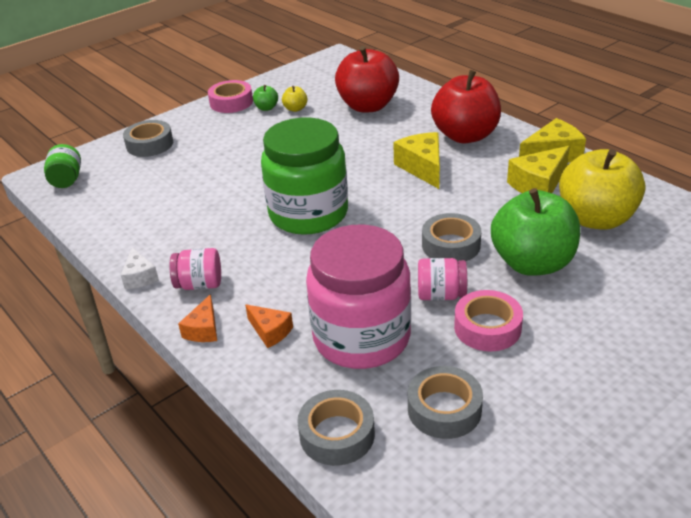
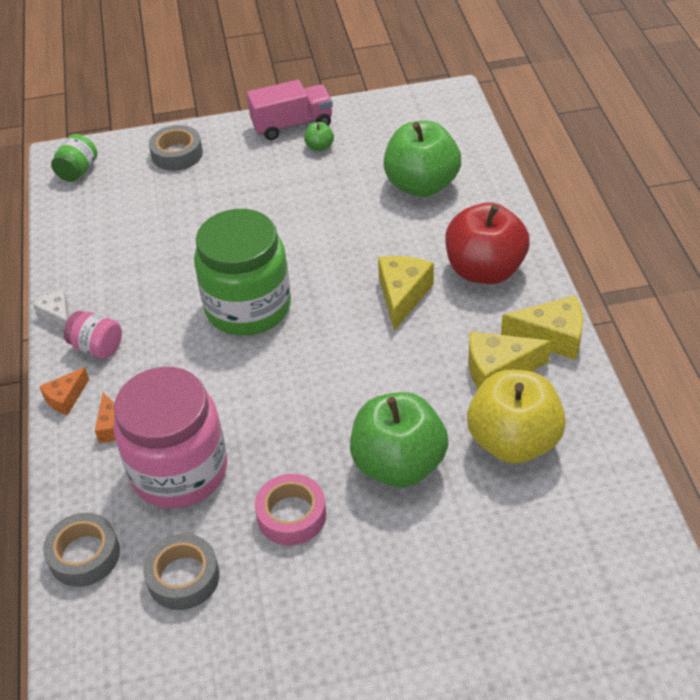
camera: 30 degrees right, 10 degrees up
white cheese [121,247,159,289] -> white cheese turned 135 degrees clockwise [33,290,69,330]
pink tape [208,80,253,113] -> pink truck [247,80,333,140]
yellow apple [282,86,308,112] -> none
red apple [335,46,399,112] -> green apple [383,121,461,197]
pink jar [418,258,467,301] -> none
grey tape [422,213,481,262] -> none

